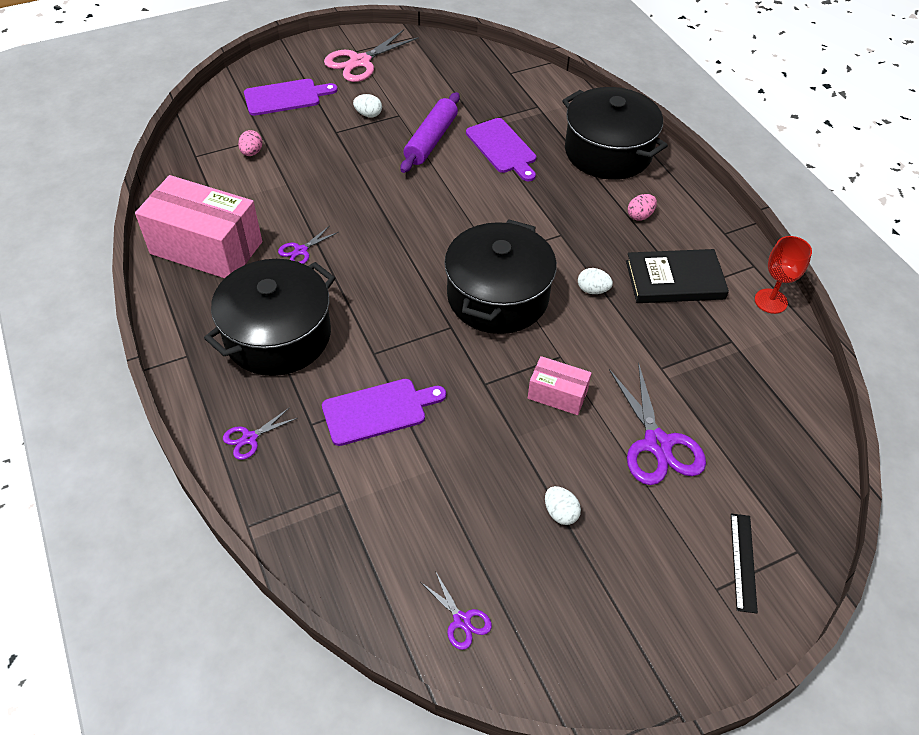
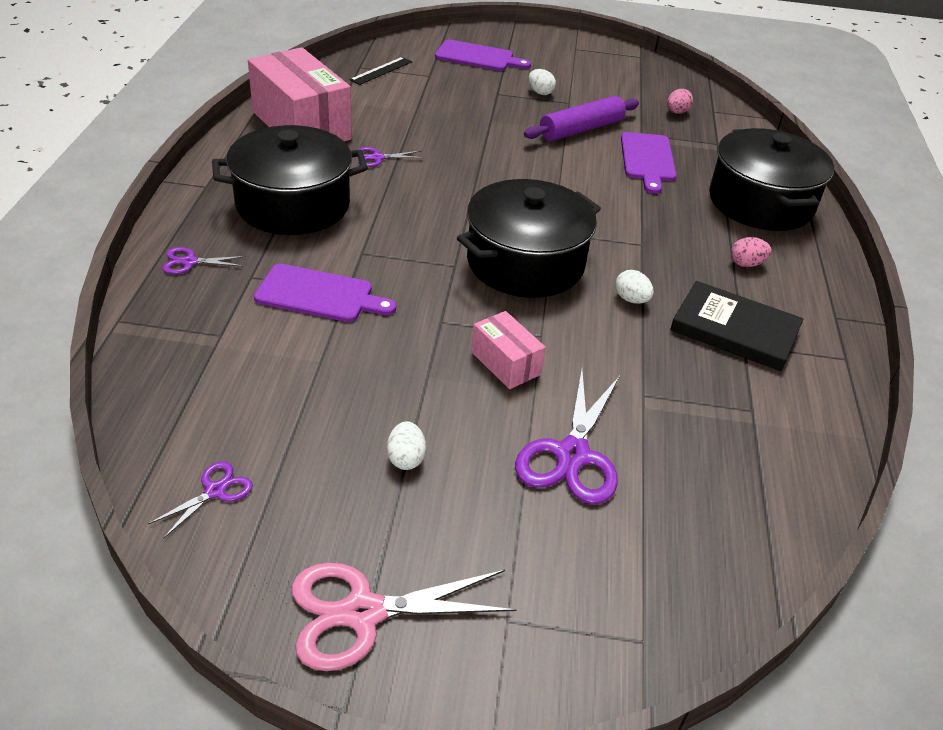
camera: 30 degrees right, 10 degrees down
pink egg [238,130,262,156] -> pink egg moved to [667,89,693,114]
pink scissors [324,30,419,82] -> pink scissors moved to [292,563,517,671]
purple scissors [422,571,492,650] -> purple scissors turned 135 degrees counterclockwise [148,461,253,539]
black ruler [731,514,758,613] -> black ruler moved to [350,57,412,85]
red goblet [755,236,812,314] -> none

